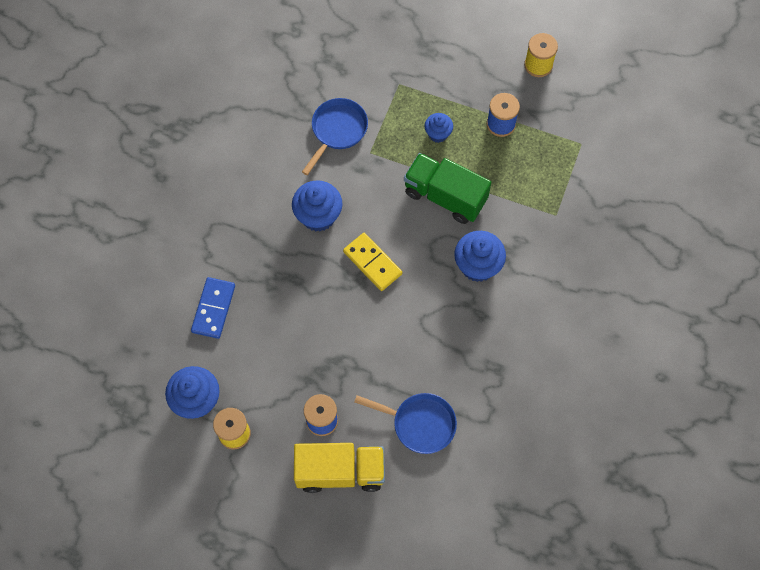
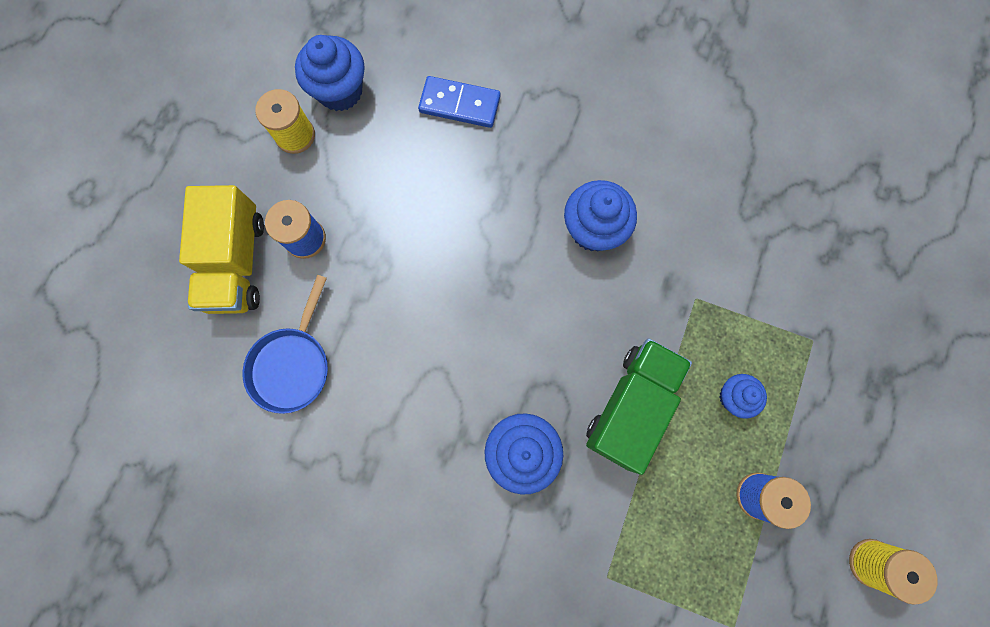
camera: 90 degrees right, 10 degrees up
blue pan [302,98,368,175] -> none
yellow domino [343,233,402,291] -> none

